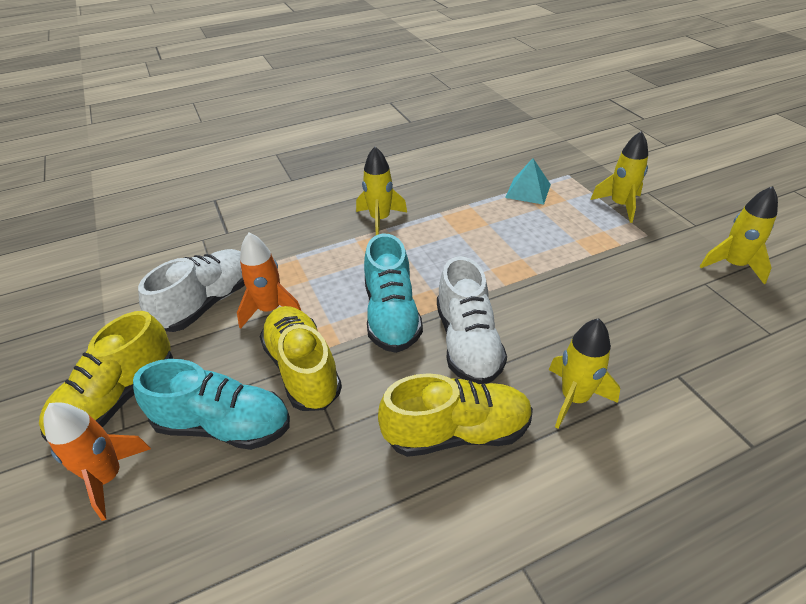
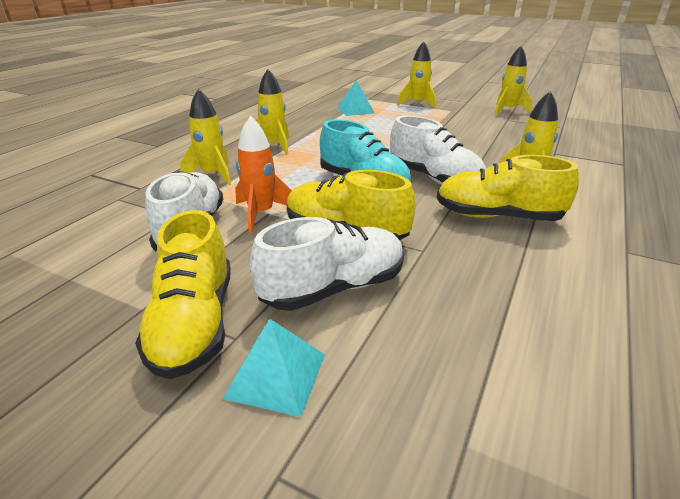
camera: 40 degrees left, 10 degrees down
orange rocket [44,402,151,521] -> turquoise pyramid [223,319,325,417]
turquoise shoe [133,359,290,450] -> white shoe [250,217,404,311]
yellow shoe [378,373,533,457] -> yellow shoe turned 120 degrees counterclockwise [437,155,579,221]
none -> yellow rocket [180,88,231,185]

